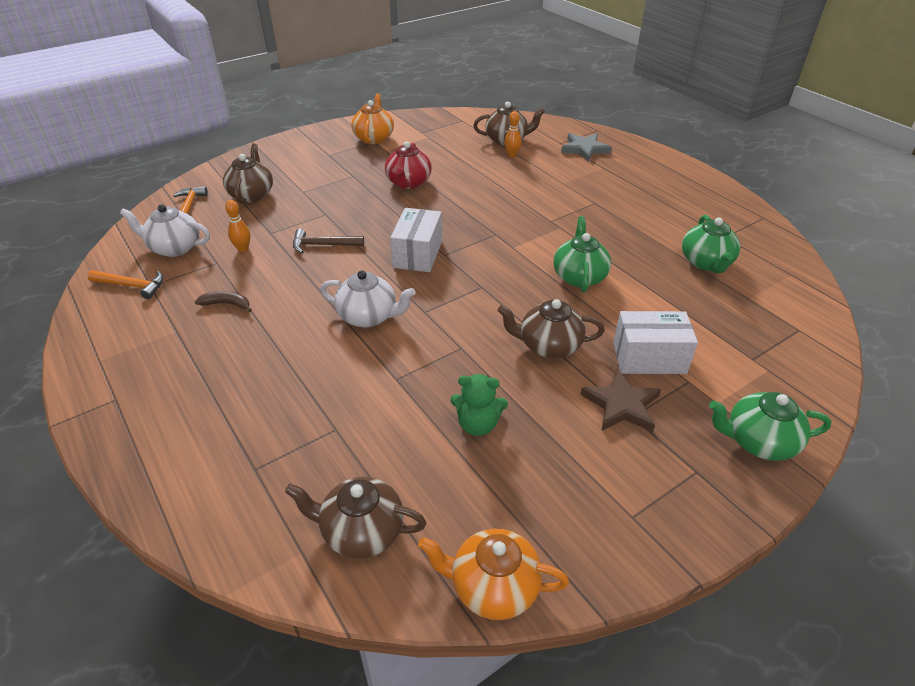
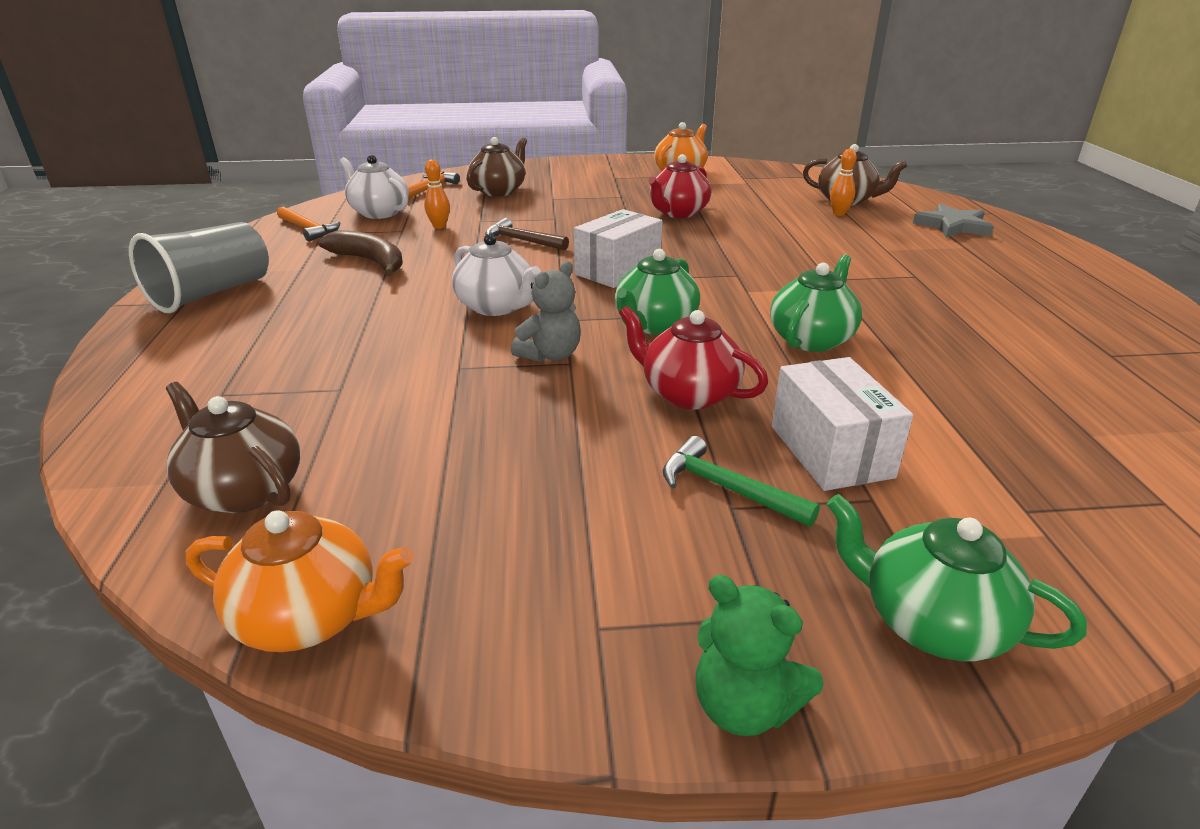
camera: 30 degrees right, 10 degrees down
brown banana [195,292,252,312] -> brown banana [319,230,403,276], size x1.68
orange teapot [418,529,569,620] -> orange teapot turned 150 degrees clockwise [186,510,414,652]
green teddy bear [451,374,508,436] -> green teddy bear moved to [696,575,824,736]
brown teapot [497,299,605,358] -> red teapot [619,306,768,409]
brown star [580,368,661,432] -> green hammer [663,436,820,527]
white box [613,311,698,374] -> white box turned 45 degrees clockwise [772,357,913,491]
green teapot [682,215,740,273] -> green teapot moved to [615,249,700,335]
none -> grey cup [129,222,269,313]
none -> grey teddy bear [511,261,581,362]

